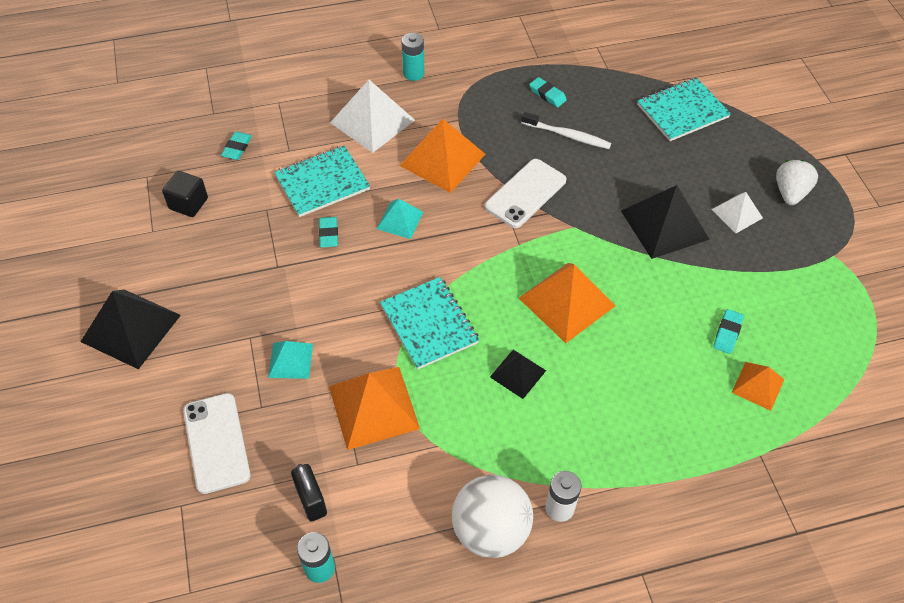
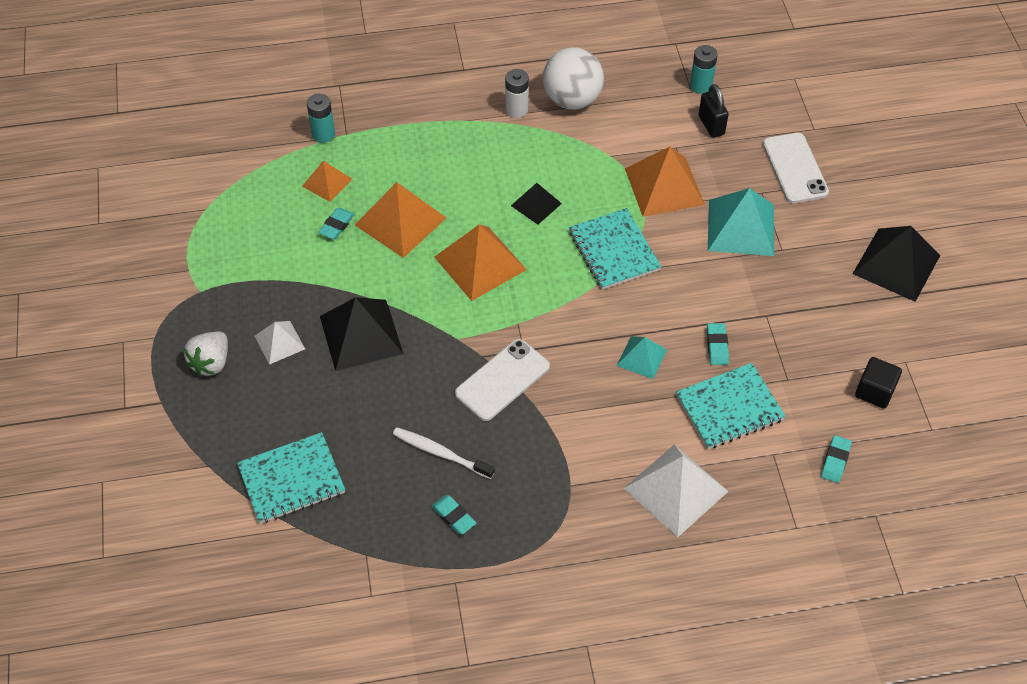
camera: 175 degrees left, 0 degrees up
turquoise pyramid [268,341,313,379] -> turquoise pyramid [708,188,774,256], size x1.78
orange pyramid [399,119,485,193] -> orange pyramid moved to [355,182,446,258]
turquoise battery [401,33,424,81] -> turquoise battery moved to [307,94,335,143]

